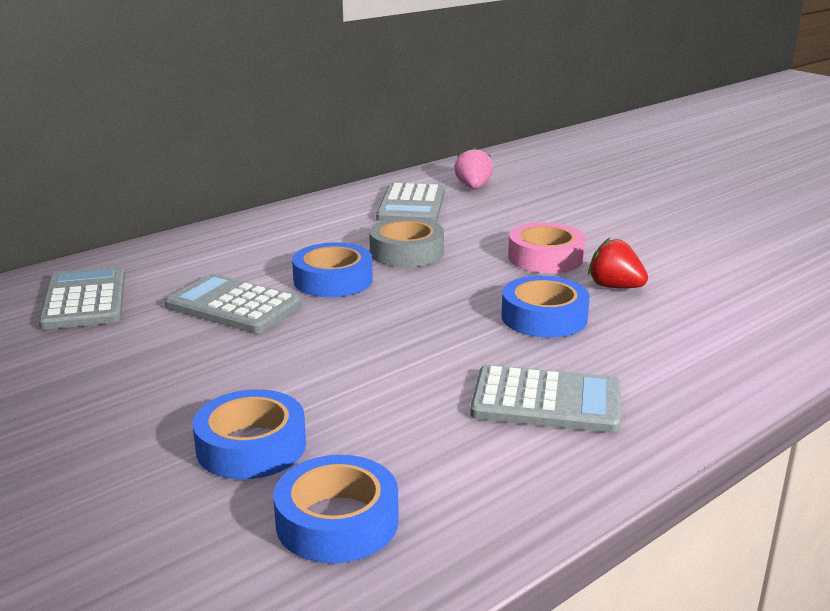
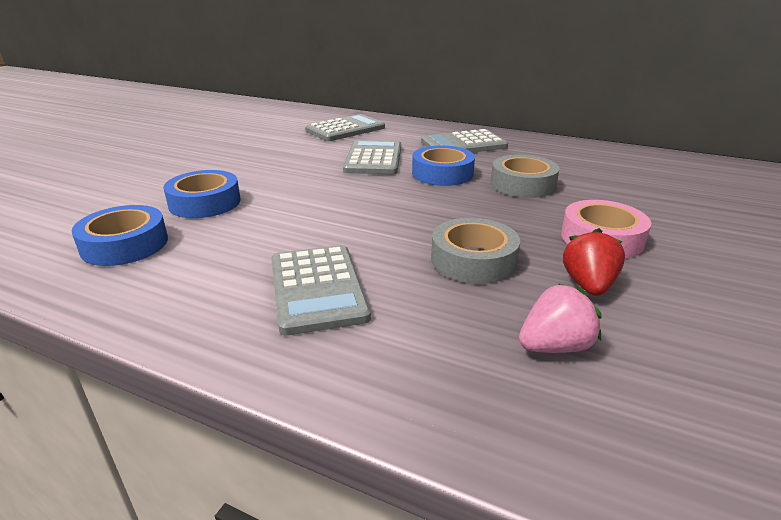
camera: 65 degrees right, 5 degrees up
grey calculator [376,183,445,223] -> grey calculator moved to [421,129,508,153]
pink strawberry [454,147,493,189] -> pink strawberry moved to [519,283,602,353]
blue tape [502,276,590,338] -> grey tape [431,218,520,284]

